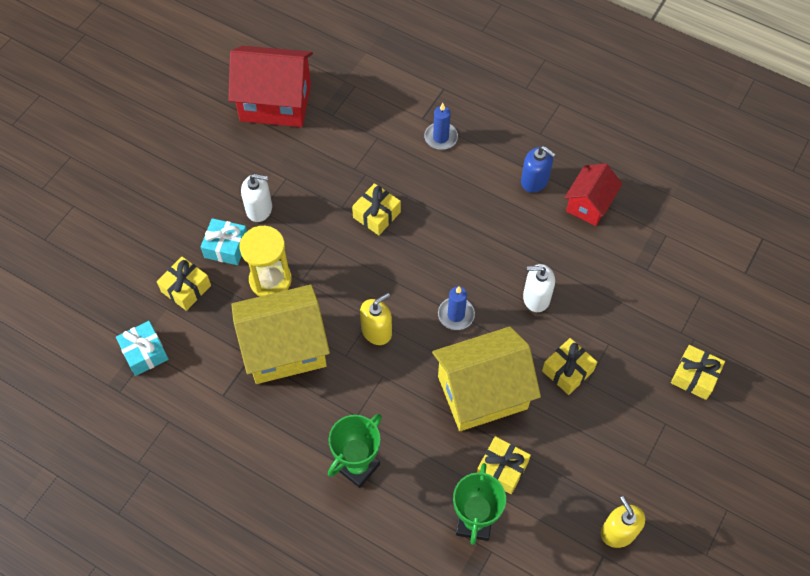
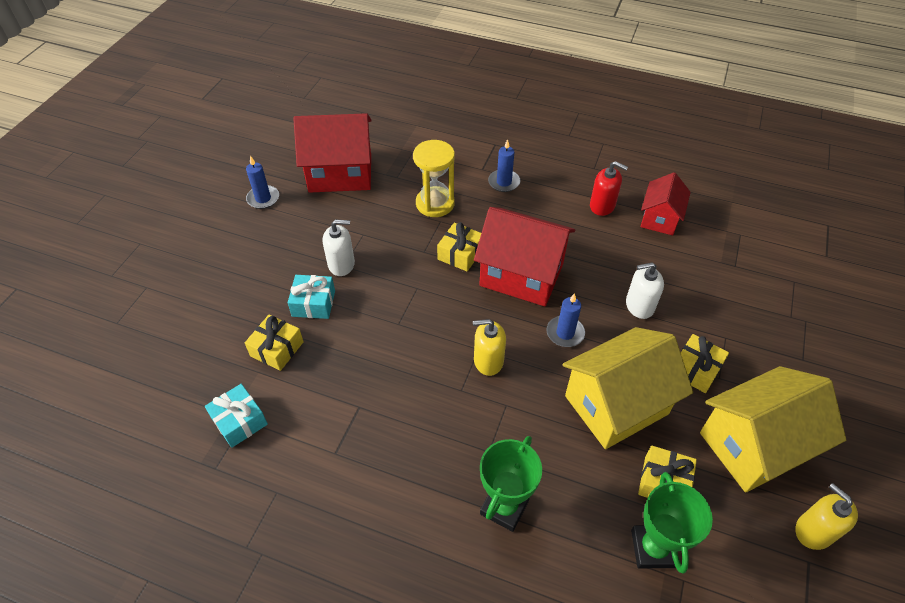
camera: 10 degrees left, 10 degrees down
yellow house [231,284,330,384] -> yellow house moved to [700,366,846,493]
yellow hourglass [240,226,292,296] -> yellow hourglass moved to [413,140,455,217]
yellow soap dispenser [360,293,392,345] -> yellow soap dispenser turned 135 degrees counterclockwise [473,319,506,376]
blue soap dispenser [521,146,556,193] -> red soap dispenser [590,161,628,216]
yellow gift [671,345,725,400] -> none
none -> blue candle [246,156,279,209]
none -> red house [474,207,576,306]

